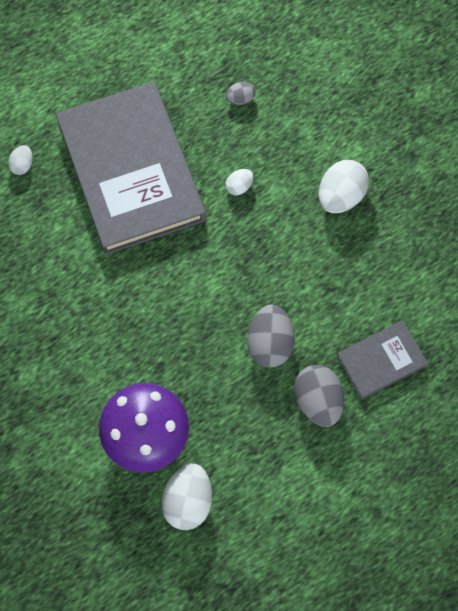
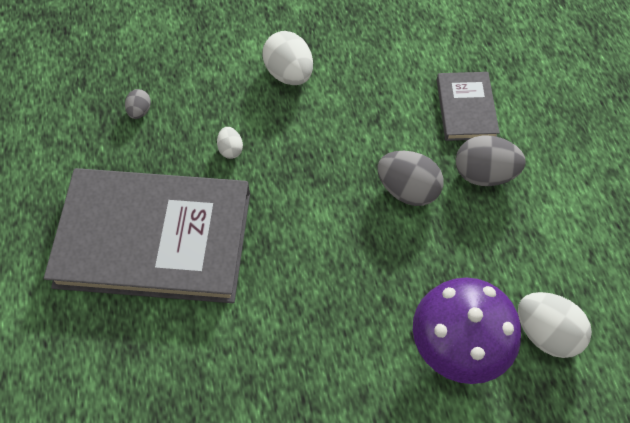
camera: 65 degrees left, 10 degrees down
white egg [8,145,33,175] -> none

